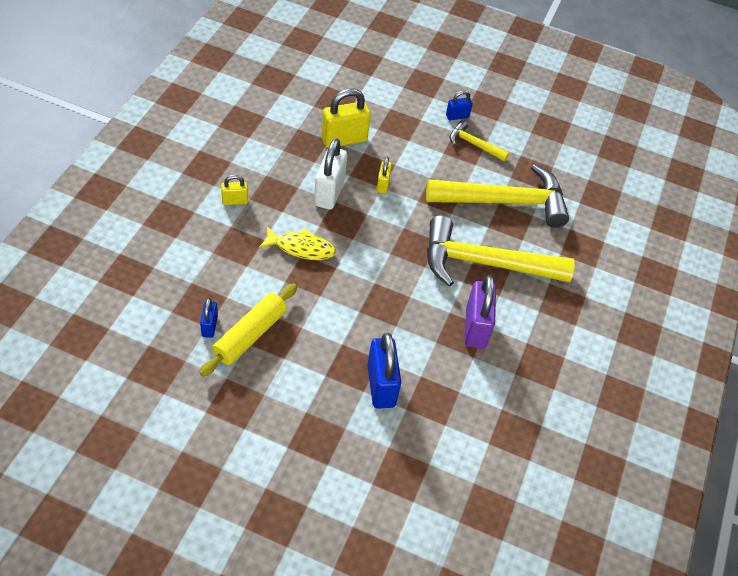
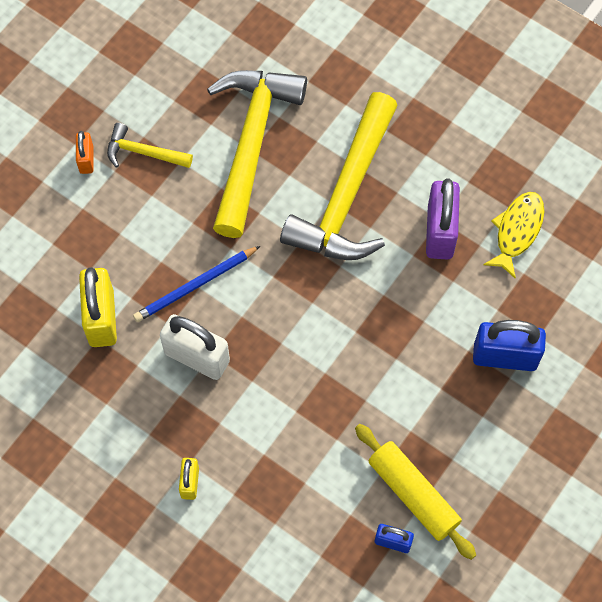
camera: 70 degrees left, 15 degrees up
yellow fish [259,227,336,260] -> yellow fish moved to [483,192,544,279]
yellow padlock [376,157,392,194] -> blue pencil [133,246,260,322]
blue padlock [446,91,473,121] -> orange padlock [76,131,94,174]
yellow hammer [450,120,509,161] -> yellow hammer turned 60 degrees clockwise [107,123,193,168]
purple padlock [465,275,496,349] -> purple padlock turned 75 degrees clockwise [426,178,460,259]

